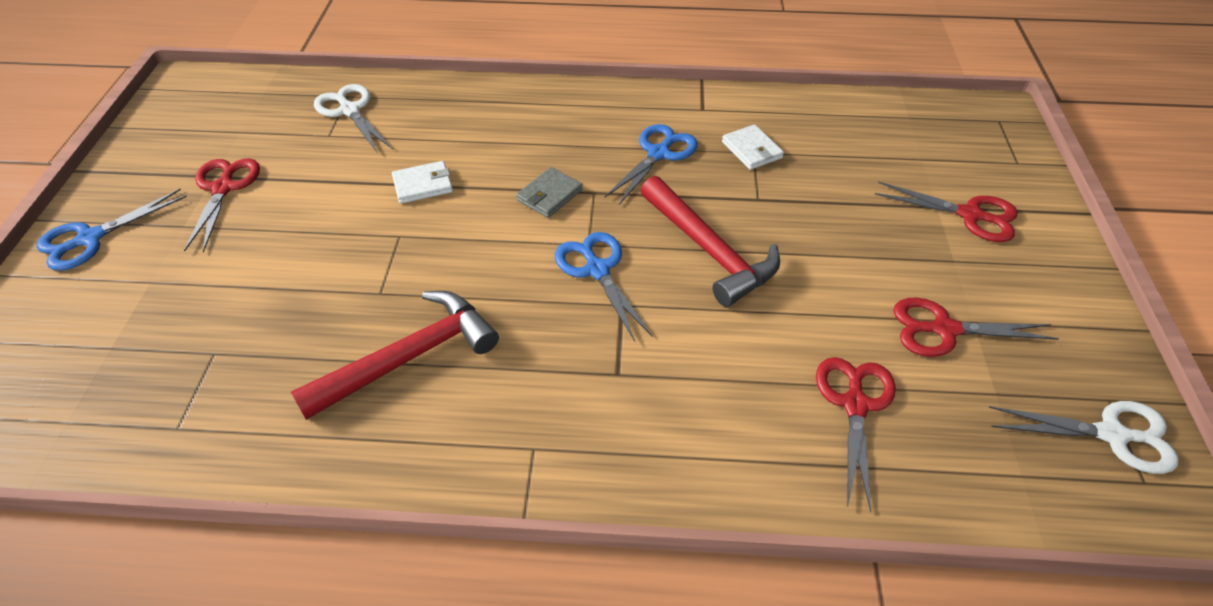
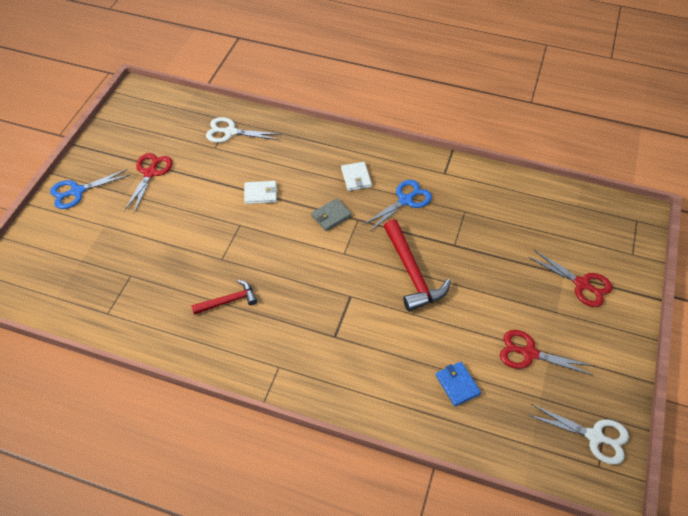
camera: 15 degrees right, 5 degrees up
red hammer [291,291,499,420] -> red hammer [191,280,257,315], size x0.59
white scissors [314,84,393,152] -> white scissors turned 60 degrees counterclockwise [206,117,280,143]
blue scissors [555,232,653,342] -> none
white wallet [722,125,784,170] -> white wallet moved to [341,162,372,191]
red scissors [816,357,896,512] -> blue wallet [436,362,481,406]

